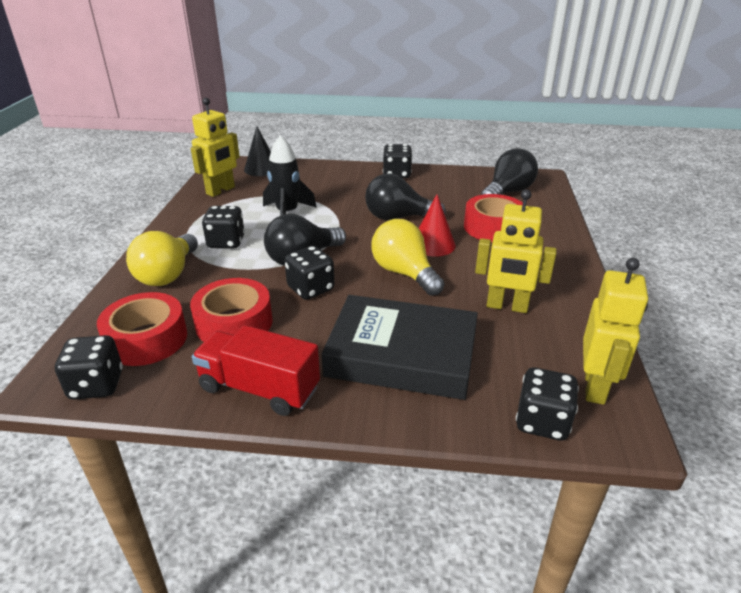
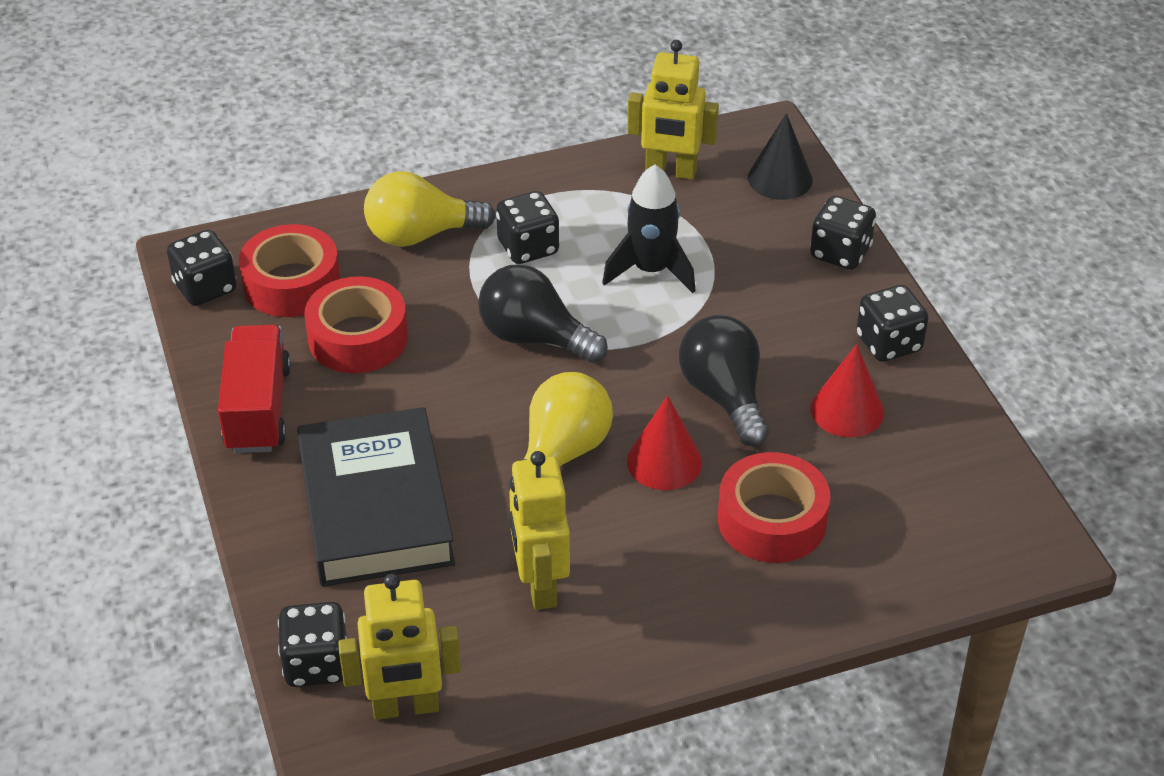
camera: 65 degrees right, 10 degrees up
black dice [284,246,335,300] -> black dice moved to [810,196,876,270]
black light bulb [481,148,538,195] -> none
none -> red cone [810,344,884,437]

